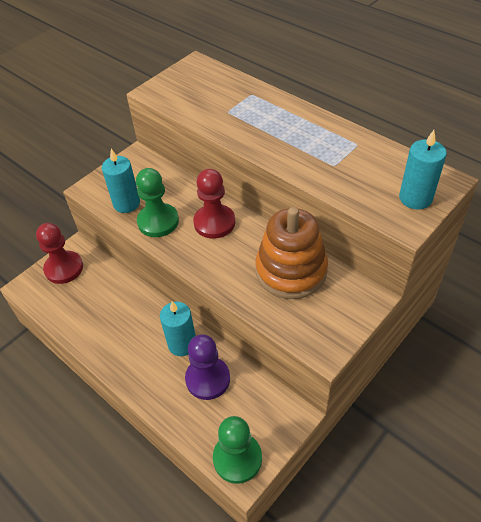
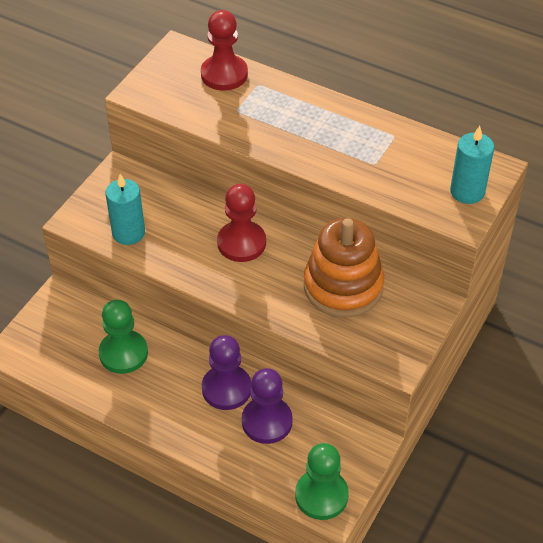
camera: 15 degrees left, 0 degrees up
red pawn [36,223,83,284] -> red pawn moved to [201,10,248,91]
green pawn [136,168,179,237] -> green pawn moved to [99,300,148,374]
turquoise candle [160,301,196,356] -> purple pawn [202,335,251,410]

